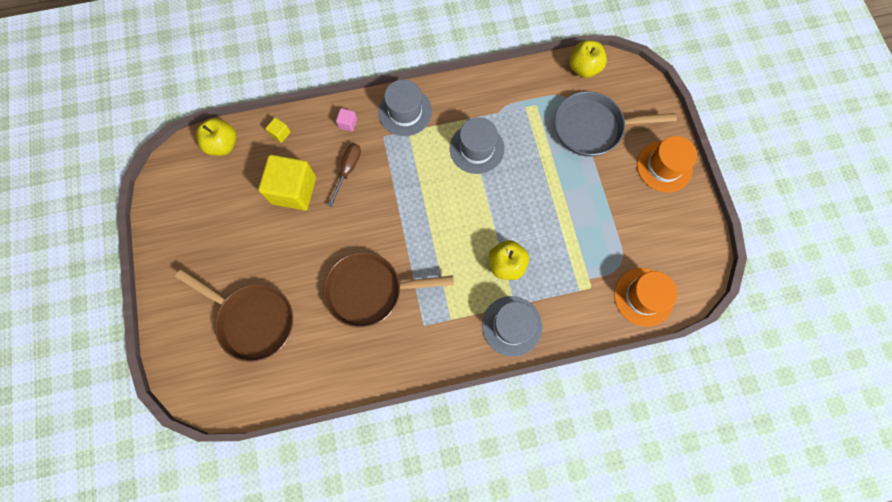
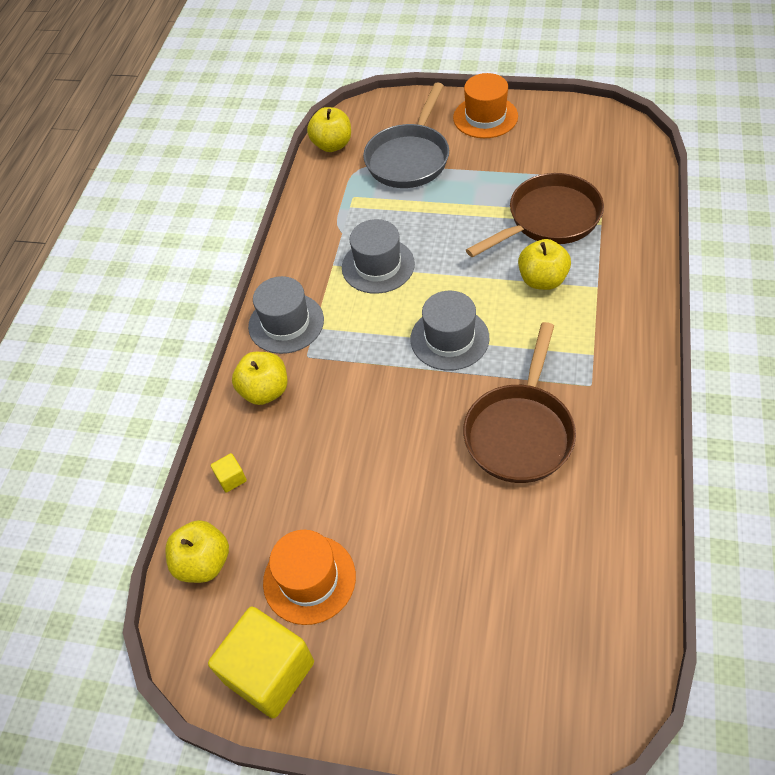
camera: 60 degrees left, 20 degrees down
brown pan [175,270,293,362] -> brown pan moved to [466,173,604,258]
yellow cube [258,155,316,211] -> yellow cube moved to [208,606,314,718]
brown screwdriver [328,143,361,207] -> none
pink cube [336,108,357,132] -> yellow apple [232,352,287,405]
grey hat [482,296,542,357] -> grey hat moved to [410,291,489,371]
orange hat [614,268,677,327] -> orange hat moved to [263,530,356,625]

